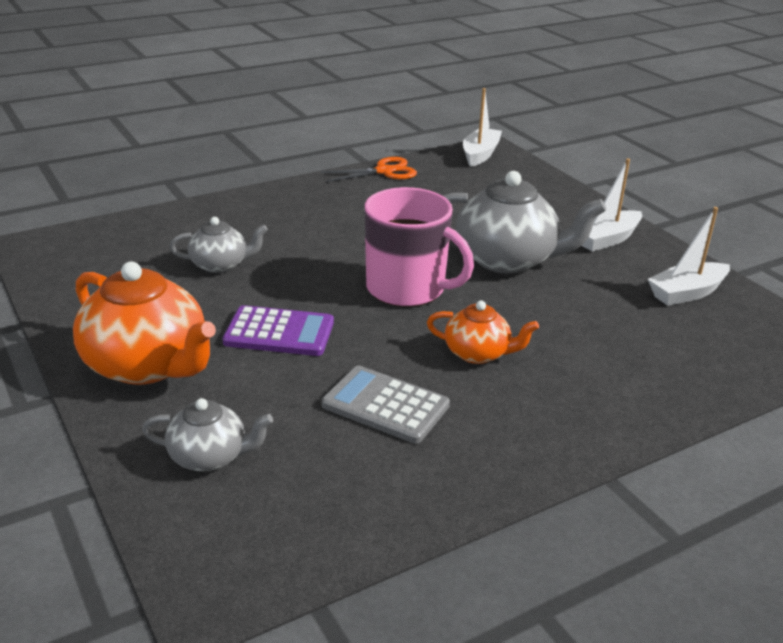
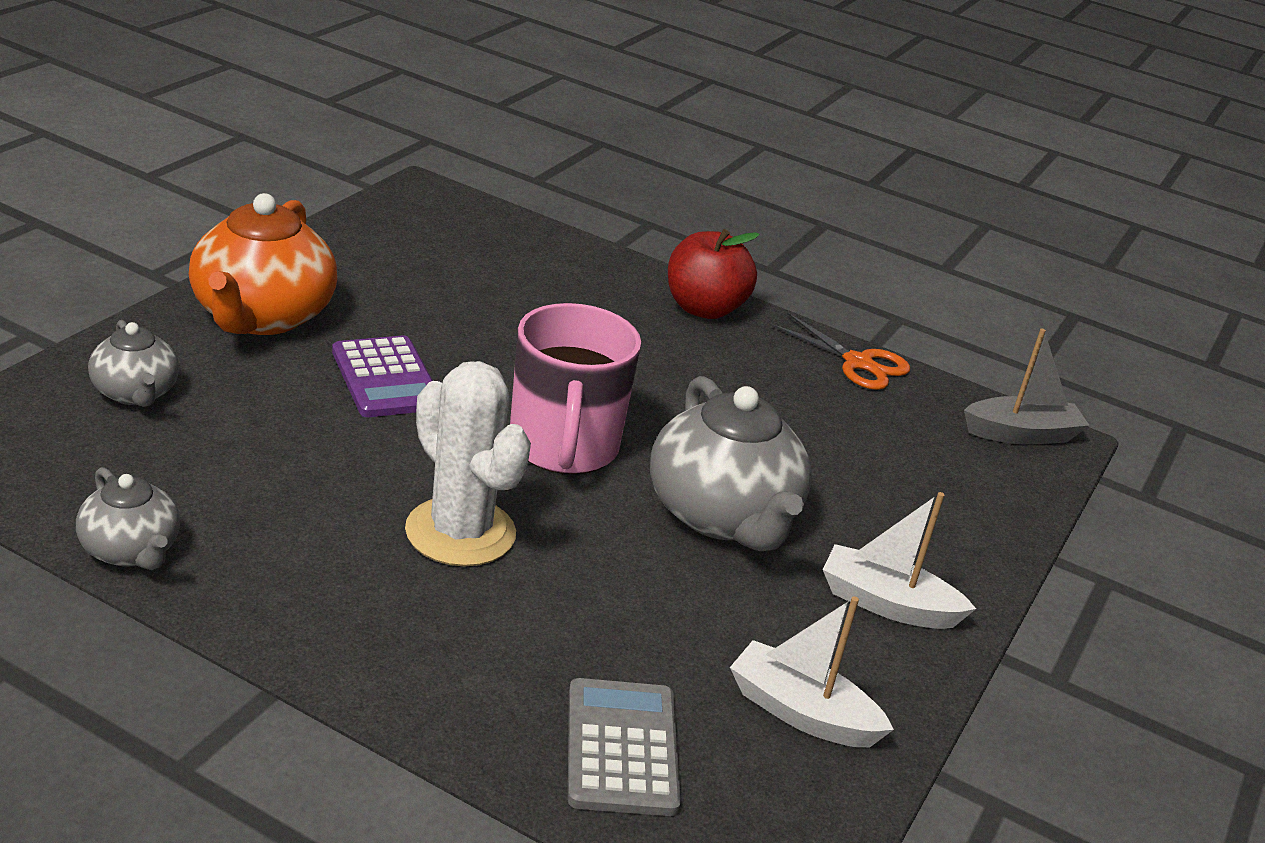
camera: 55 degrees right, 0 degrees up
grey teapot [170,217,268,273] -> grey teapot moved to [76,467,180,570]
grey calculator [322,366,450,444] -> grey calculator moved to [568,678,681,816]
orange teapot [427,301,539,364] -> white cactus [405,361,531,566]
white boat [463,88,502,167] -> grey boat [964,329,1090,444]
none -> red apple [668,229,760,319]

